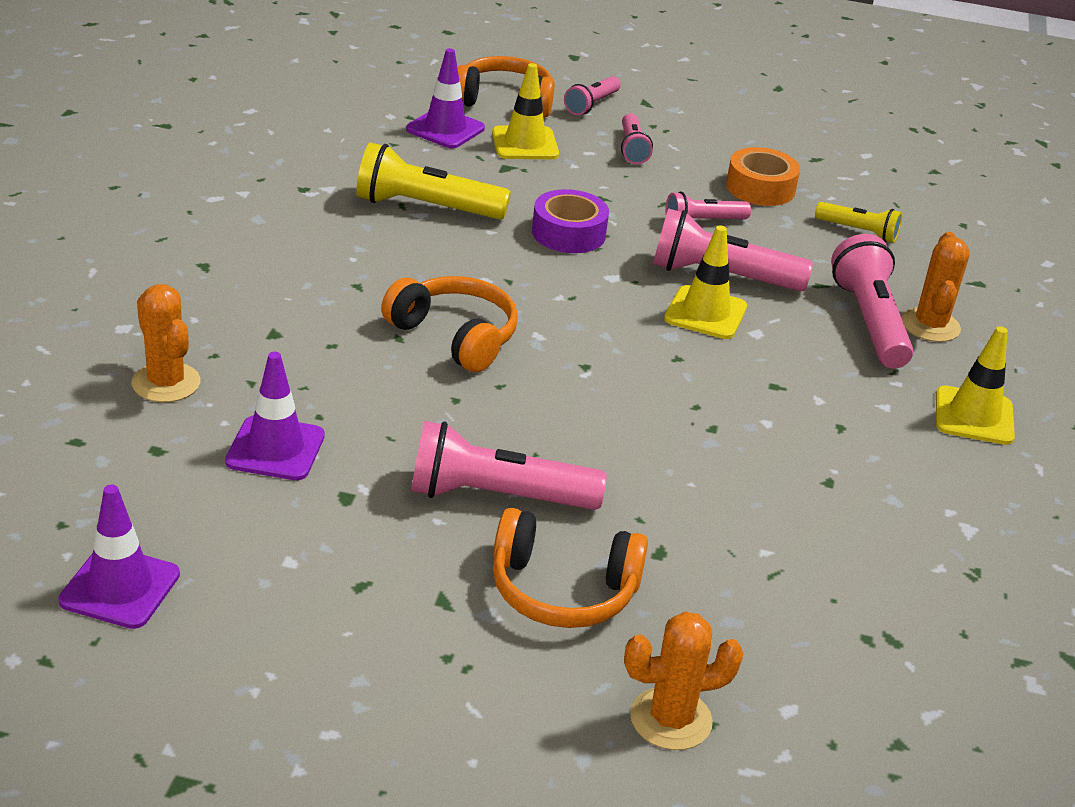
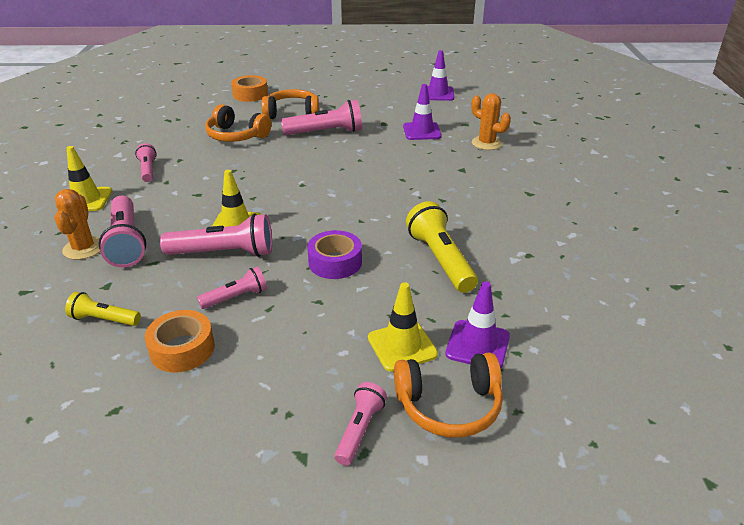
camera: 170 degrees right, 0 degrees up
yellow flashlight [356,142,511,220] -> yellow flashlight turned 105 degrees counterclockwise [406,201,478,293]
orange headphones [381,276,518,372] -> orange headphones moved to [205,104,271,142]
pink flashlight [621,113,653,164] -> pink flashlight moved to [135,143,157,182]
orange cactus [624,611,744,750] -> orange tape [231,75,268,102]

